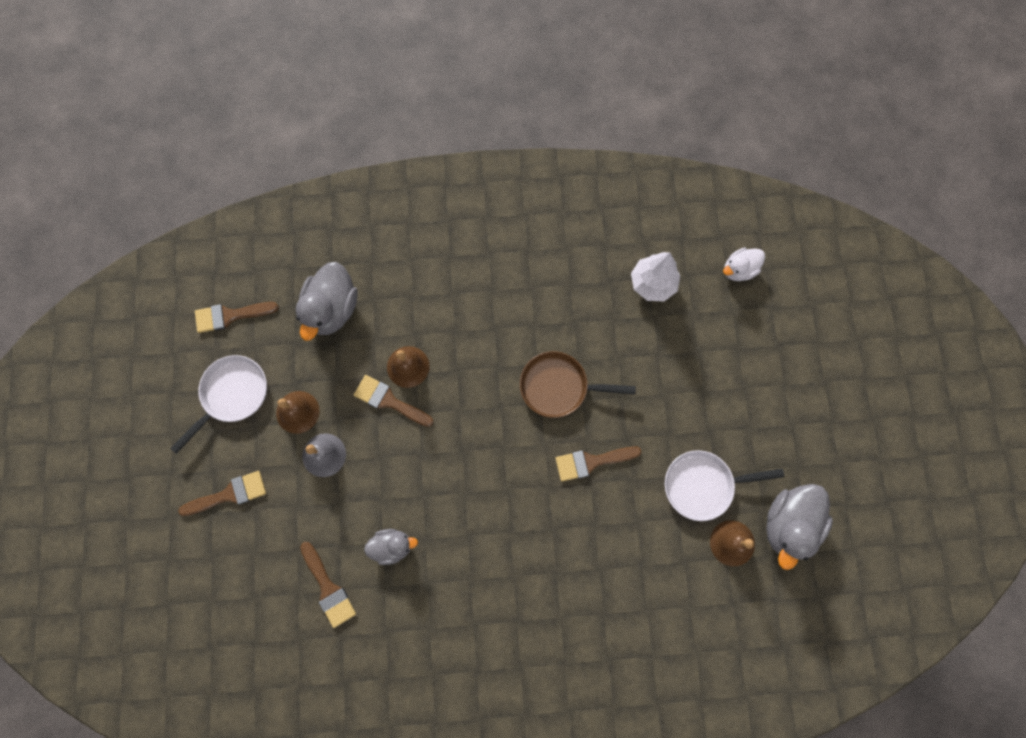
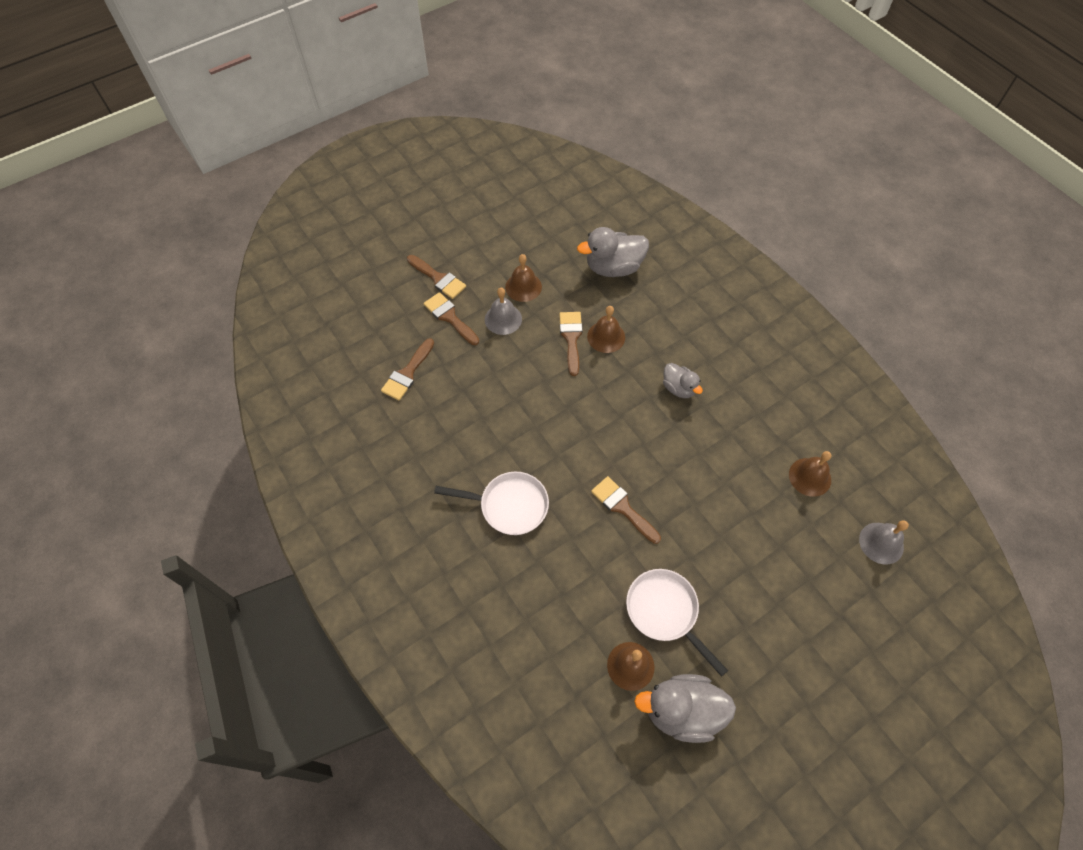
camera: 60 degrees right, 15 degrees down
white pan [170,355,267,454] -> white pan moved to [434,472,549,535]
brown brush [195,302,279,333] -> brown brush moved to [423,292,479,345]
grey duck [364,529,418,565] -> grey duck moved to [663,363,703,398]
brown pan [520,351,636,418] -> none
white tree [631,252,680,301] -> brown bell [789,451,831,497]
white duck [723,247,765,281] -> grey bell [859,520,909,565]

